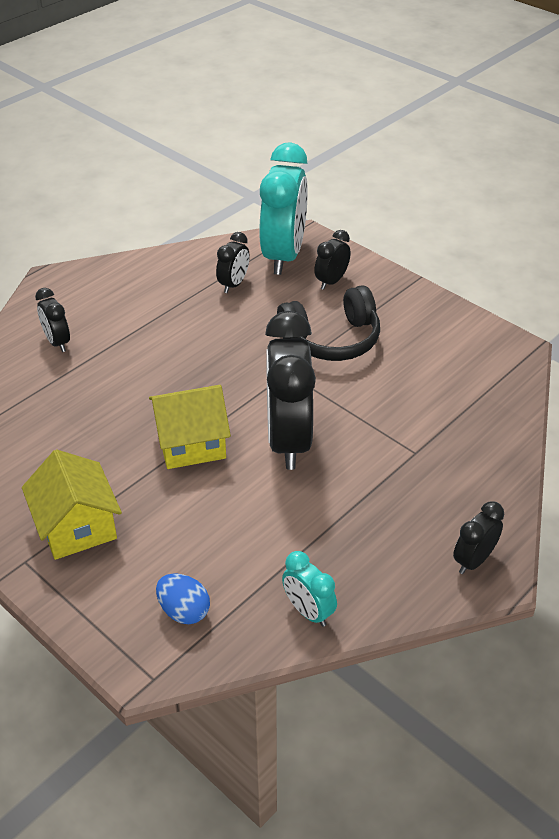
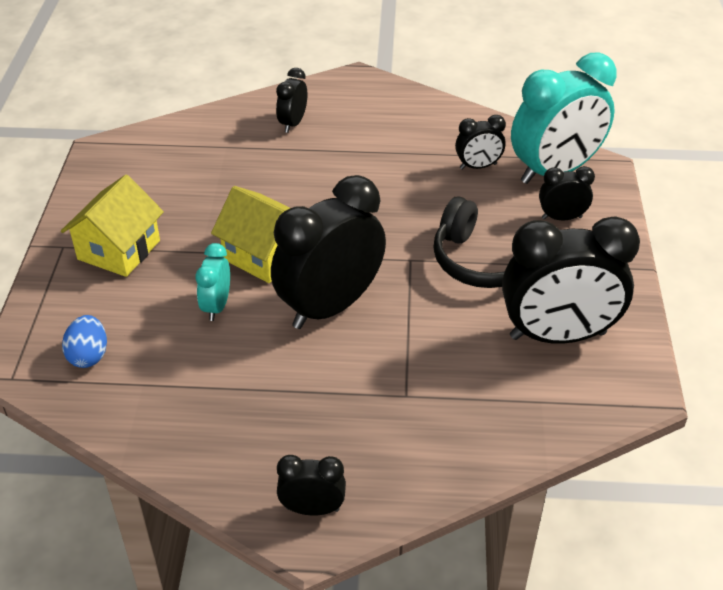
camera: 50 degrees right, 0 degrees up
turquoise clock [282,551,337,627] -> turquoise clock moved to [195,243,230,321]
none -> black clock [502,216,640,344]

